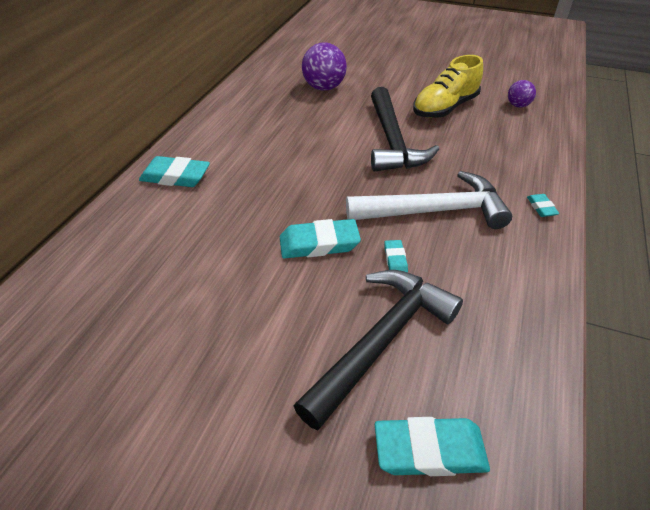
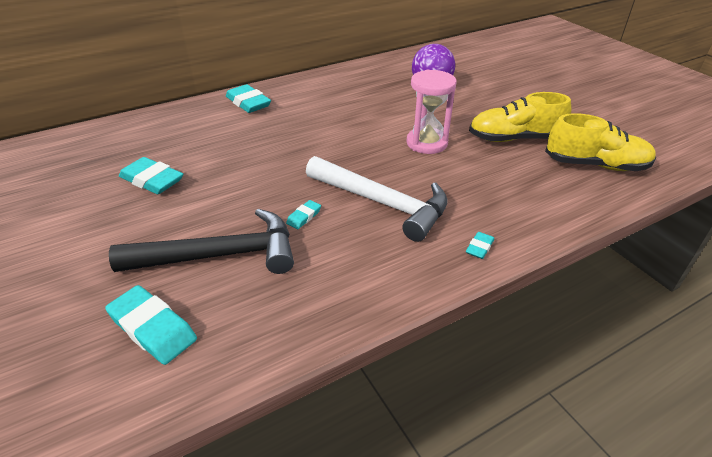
camera: 40 degrees right, 5 degrees down
turquoise eraser [280,219,361,259] -> turquoise eraser moved to [119,157,183,194]
black hammer [371,87,439,172] -> pink hourglass [406,70,457,154]
purple ball [508,80,536,107] -> yellow shoe [545,113,656,171]

